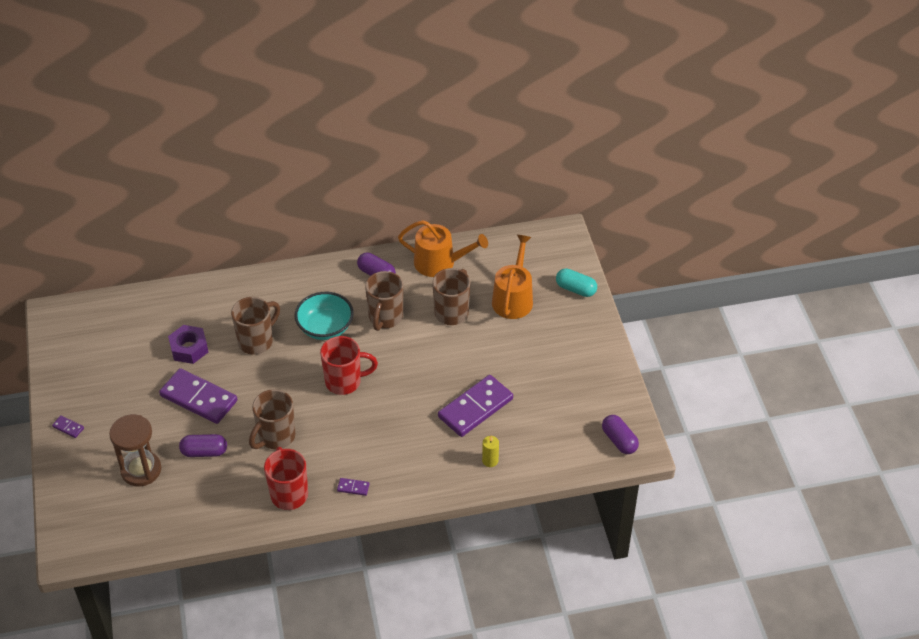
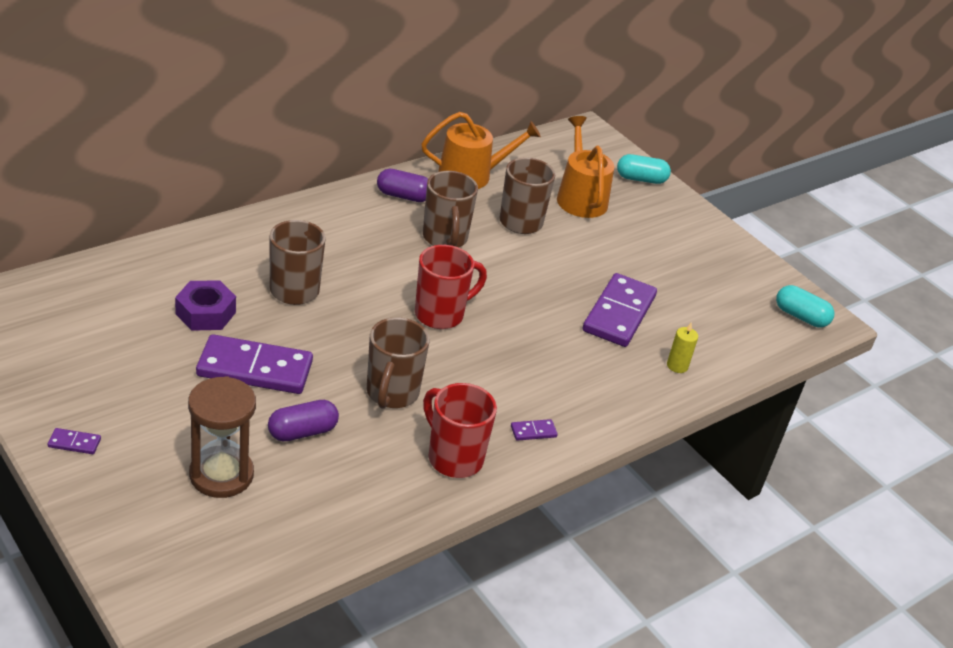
camera: 30 degrees left, 10 degrees down
turquoise bowl [295,292,354,340] -> none
purple capsule [602,415,639,454] -> turquoise capsule [776,285,834,327]

